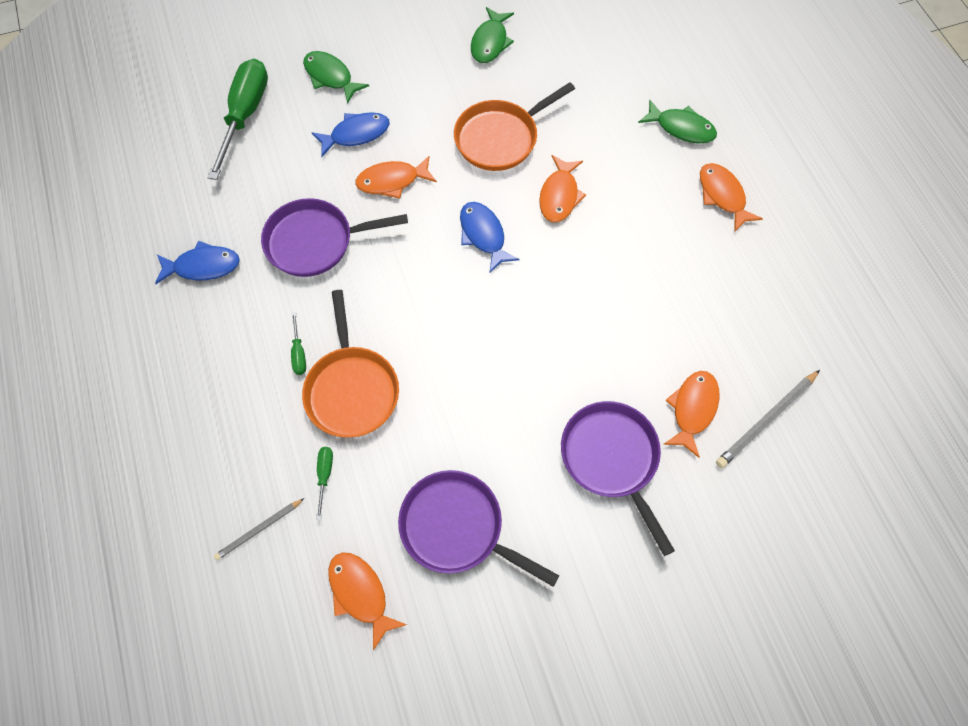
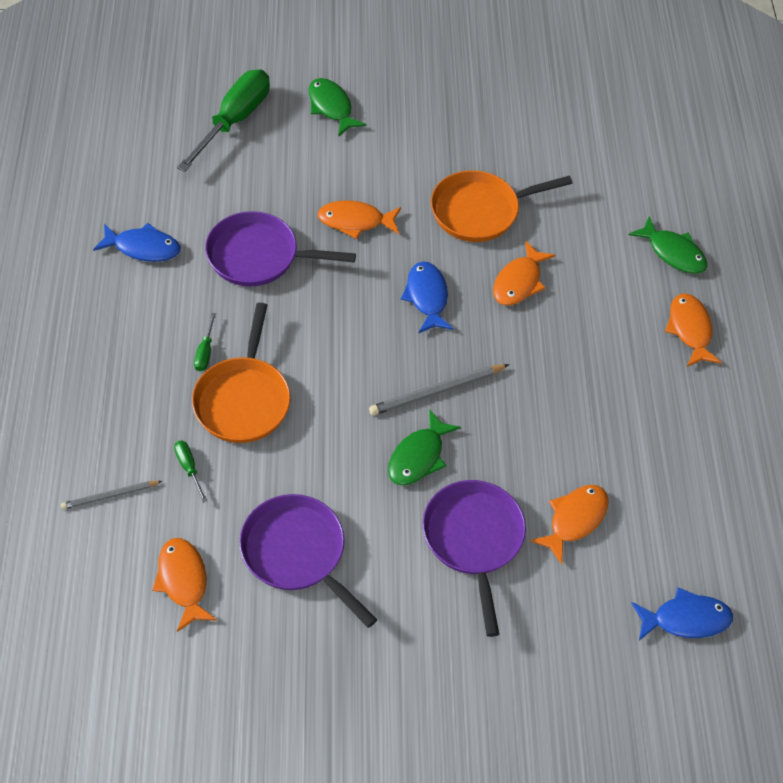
camera: 15 degrees right, 10 degrees down
blue fish [312,112,390,157] -> blue fish moved to [632,587,733,640]
green screwdriver [316,447,333,520] -> green screwdriver turned 45 degrees counterclockwise [174,441,207,503]
green fish [471,7,514,63] -> green fish moved to [388,410,461,485]
grey pencil [716,370,820,468] -> grey pencil moved to [369,364,509,416]

